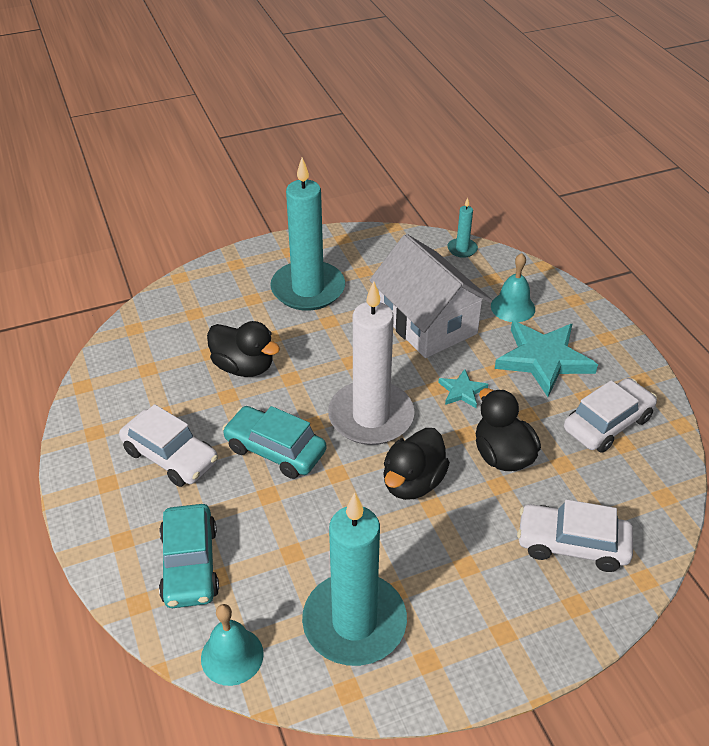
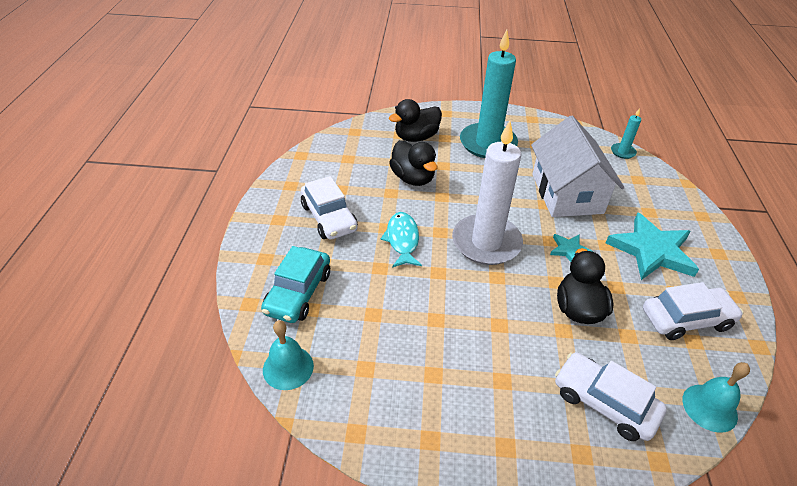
camera: 25 degrees right, 0 degrees up
turquoise car [222,406,326,479] -> turquoise fish [381,212,422,268]
turquoise candle [302,492,407,666] -> none
black duck [383,428,450,500] -> black duck moved to [389,99,442,142]
turquoise bell [491,253,535,322] -> turquoise bell moved to [682,362,750,433]

